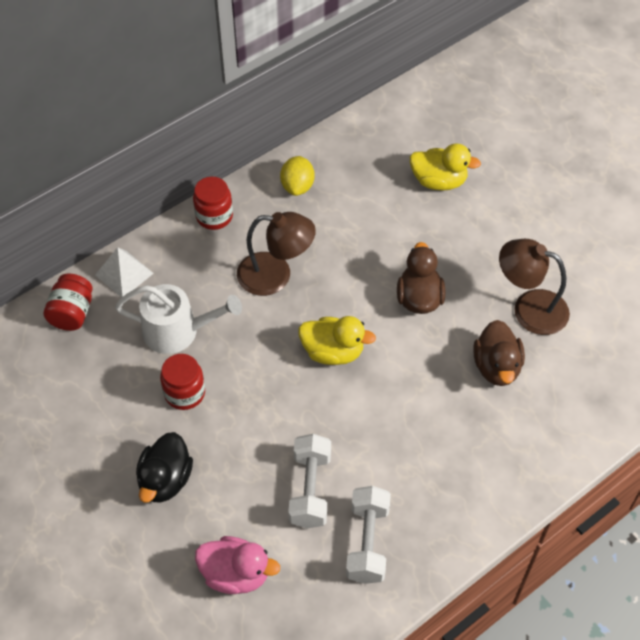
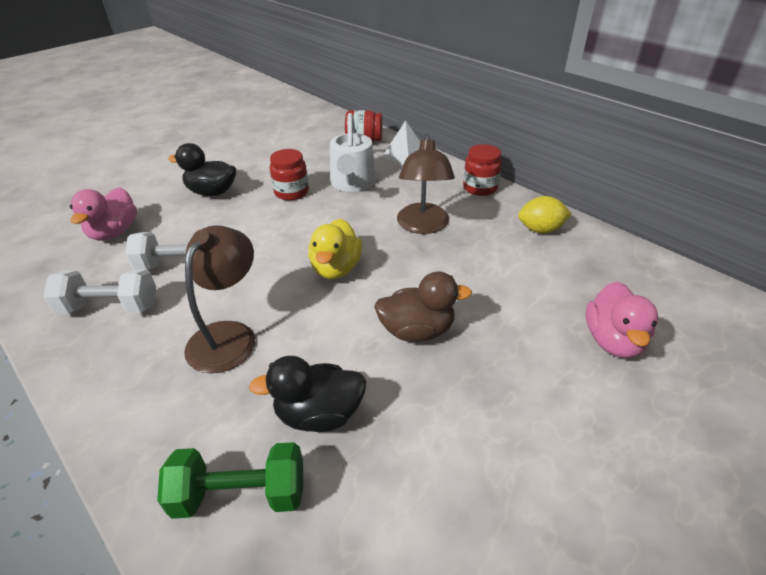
camera: 85 degrees right, 15 degrees down
yellow duck [410,143,481,191] -> pink duck [586,281,658,358]
brown duck [473,320,525,386] -> black duck [249,356,367,432]
brown lamp [499,239,570,335] -> brown lamp moved to [184,225,255,373]
none -> green dumbbell [157,442,303,519]

